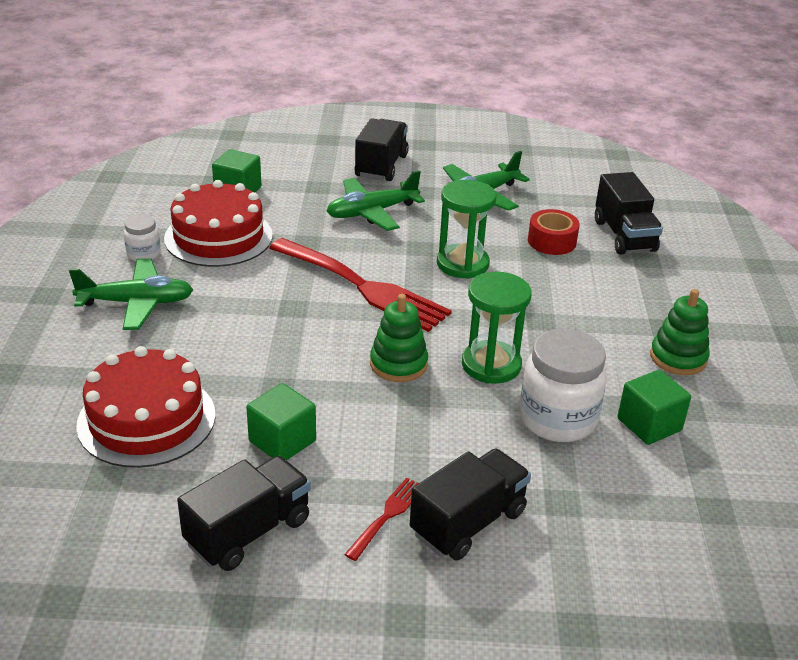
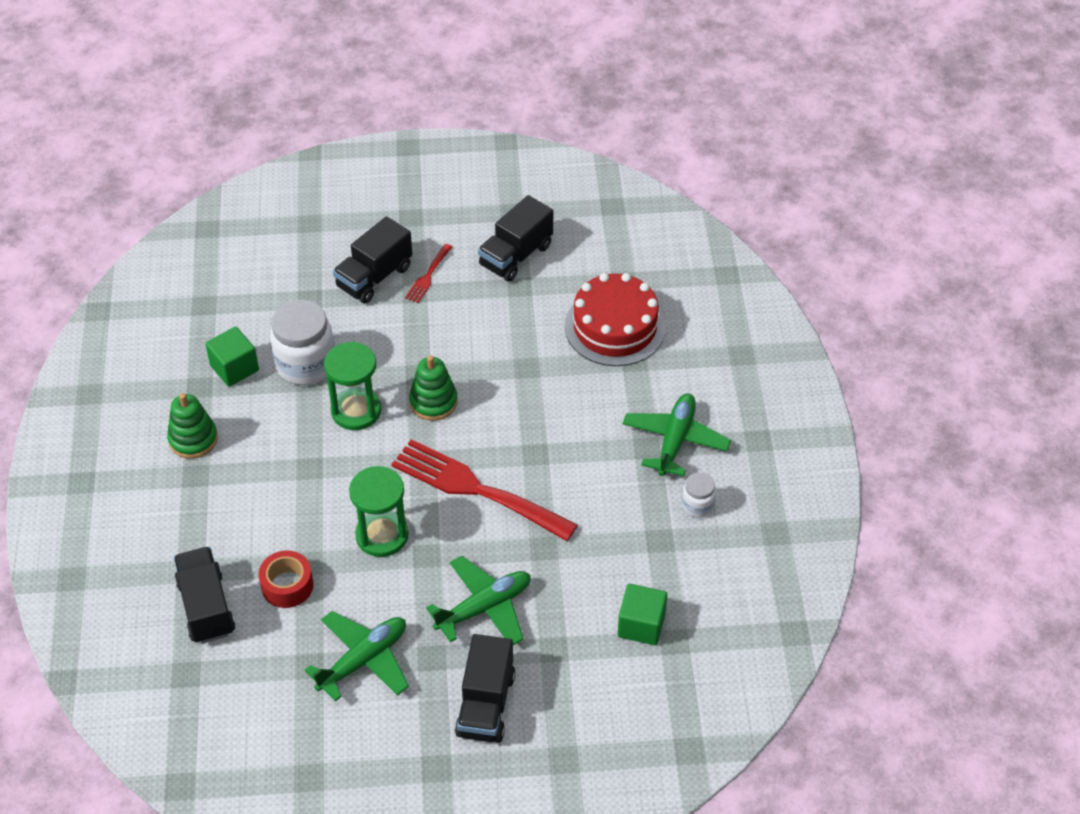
camera: 175 degrees right, 15 degrees up
green plane [69,258,193,330] -> green plane turned 120 degrees clockwise [623,394,731,477]
red cake [164,180,273,267] -> none
green cube [246,383,316,461] -> none

